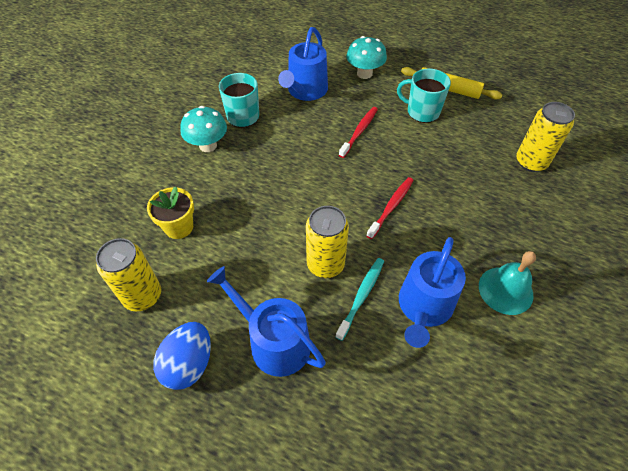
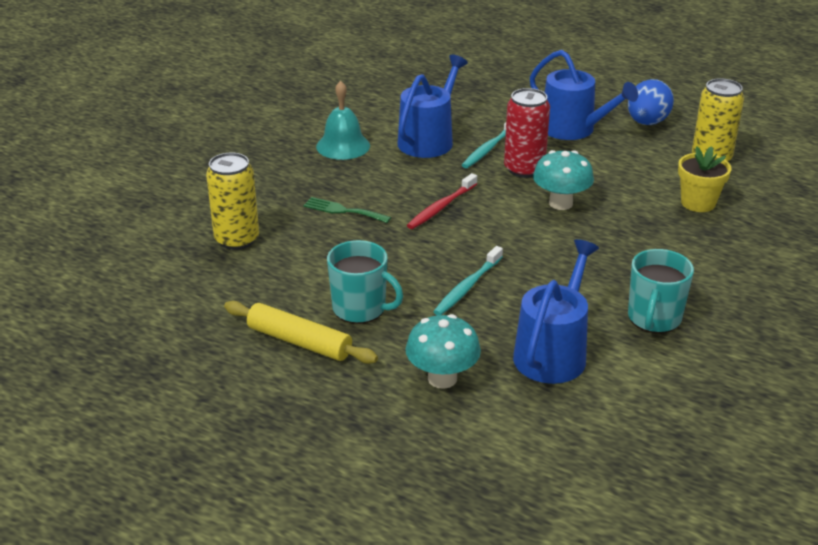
camera: 175 degrees left, 20 degrees down
turquoise mushroom [180,106,227,152] -> turquoise mushroom moved to [533,150,594,210]
yellow can [306,206,349,278] -> red can [504,88,550,178]
red toothbrush [339,107,378,158] -> turquoise toothbrush [433,246,503,315]
none -> green fork [304,197,391,223]

